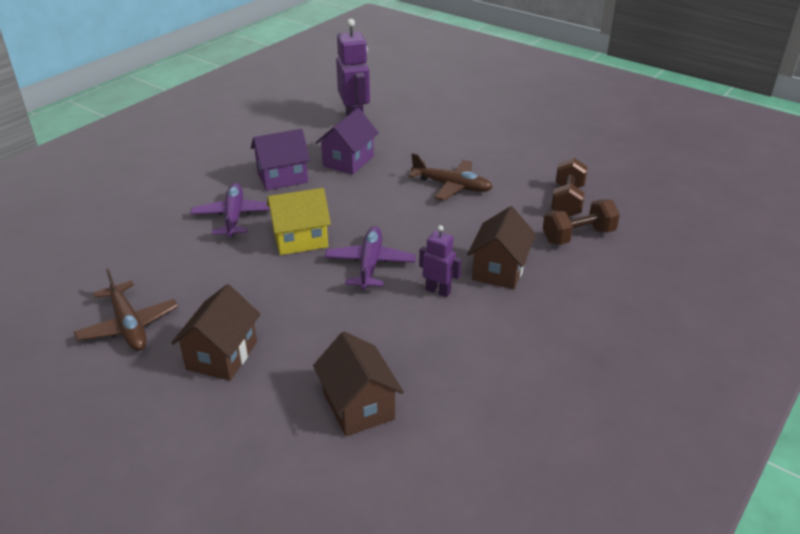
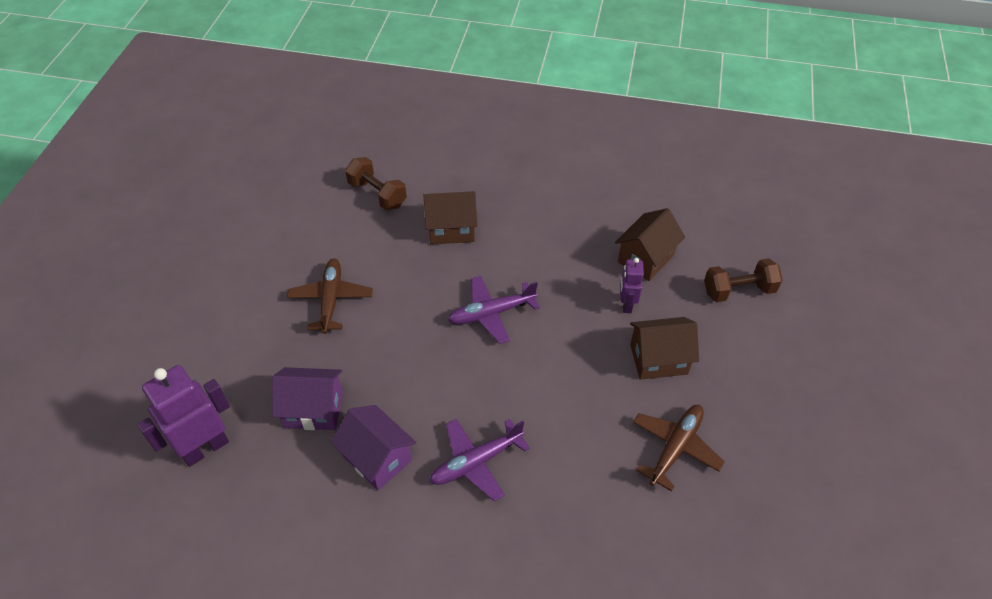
camera: 115 degrees left, 15 degrees up
yellow house [267,188,331,255] -> none
purple robot [419,225,462,297] -> purple robot moved to [620,258,644,313]
brown dumbbell [551,158,587,217] -> brown dumbbell moved to [704,258,783,302]

